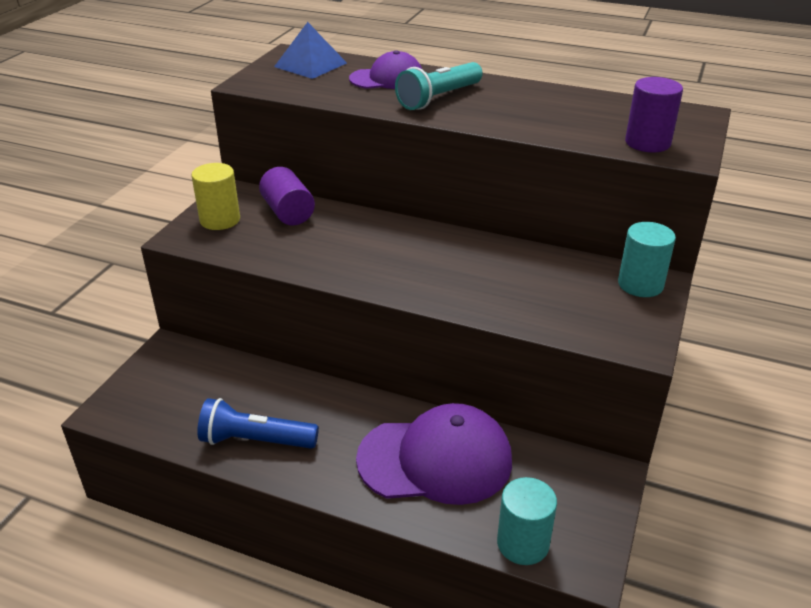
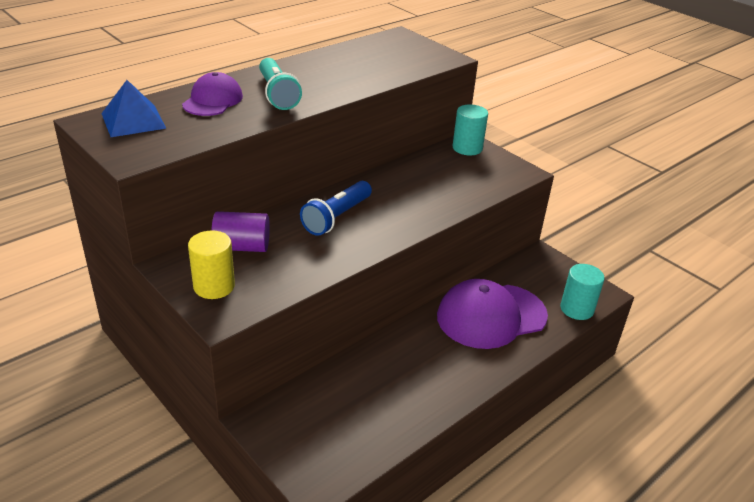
camera: 65 degrees left, 0 degrees up
blue flashlight [197,398,319,449] -> blue flashlight moved to [300,181,372,236]
purple cap [356,403,512,505] -> purple cap turned 135 degrees counterclockwise [437,279,548,349]
purple cylinder [625,77,683,153] -> none

